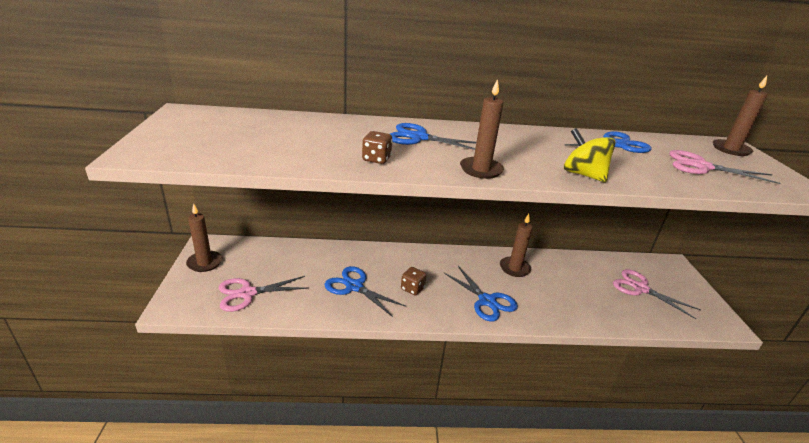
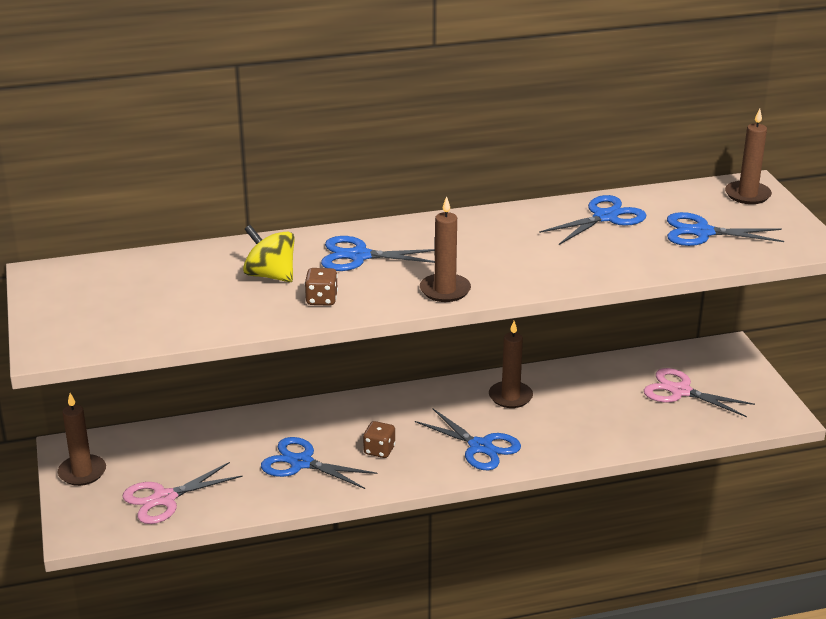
camera: 10 degrees left, 0 degrees up
yellow spinning top [564,128,616,182] -> yellow spinning top moved to [243,225,295,282]
pink scissors [669,150,780,184] -> blue scissors [667,212,784,246]

